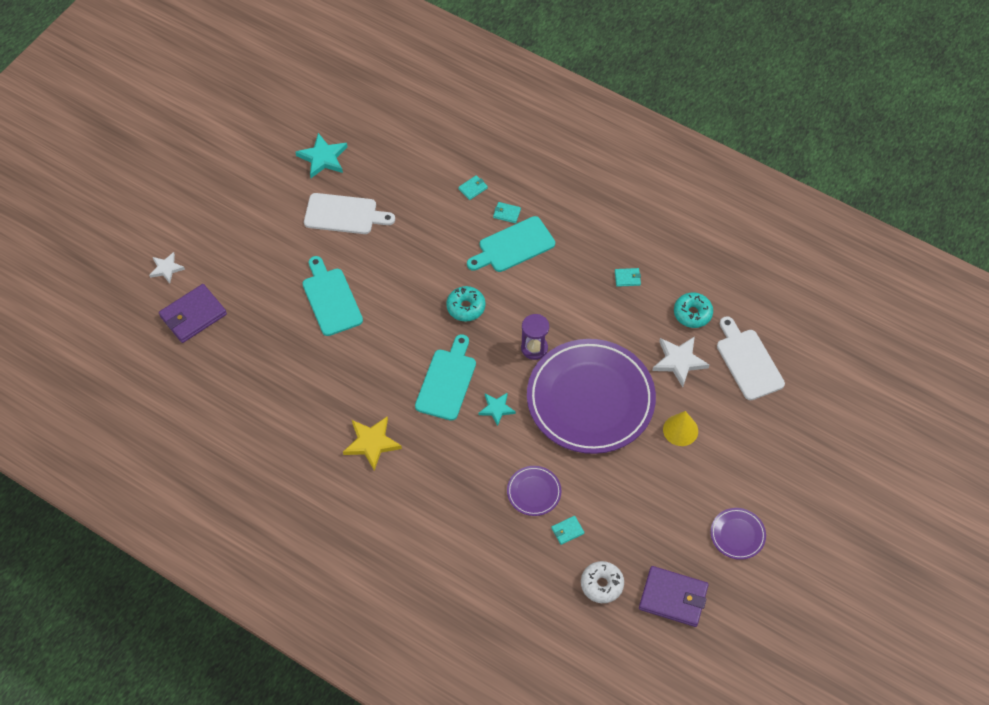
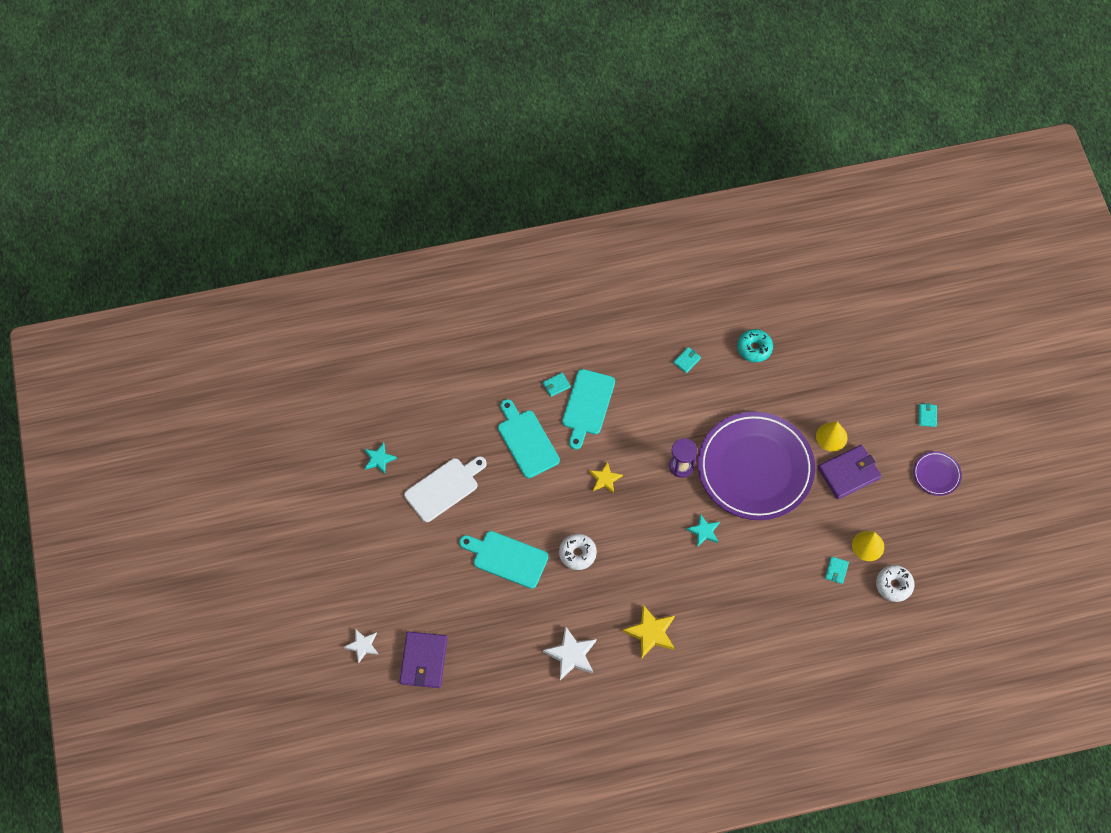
camera: 45 degrees left, 5 degrees up
turquoise star [295,133,347,178] -> turquoise star [364,443,397,474], size x0.65
turquoise cutting board [415,334,476,421] -> turquoise cutting board moved to [498,399,560,478]
turquoise donut [446,286,486,322] -> yellow star [589,461,623,494]
turquoise wallet [458,175,488,200] -> turquoise wallet moved to [918,403,937,427]
purple plate [507,466,561,516] -> none
purple wallet [639,566,709,627] -> purple wallet moved to [818,445,881,500]
white star [652,336,709,387] -> white star moved to [543,626,596,680]
white cutting board [717,316,785,400] -> none
none -> white donut [559,534,597,570]
none -> yellow cone [852,531,884,561]

